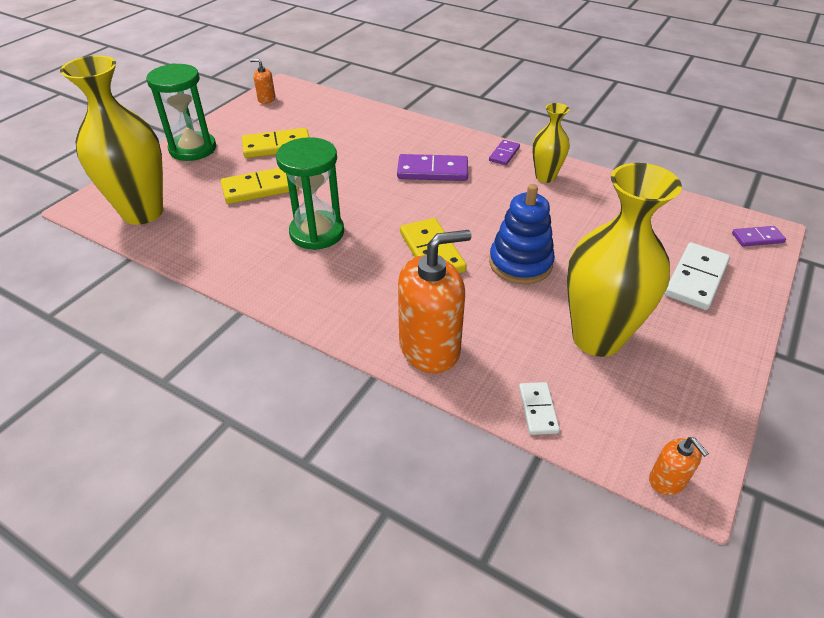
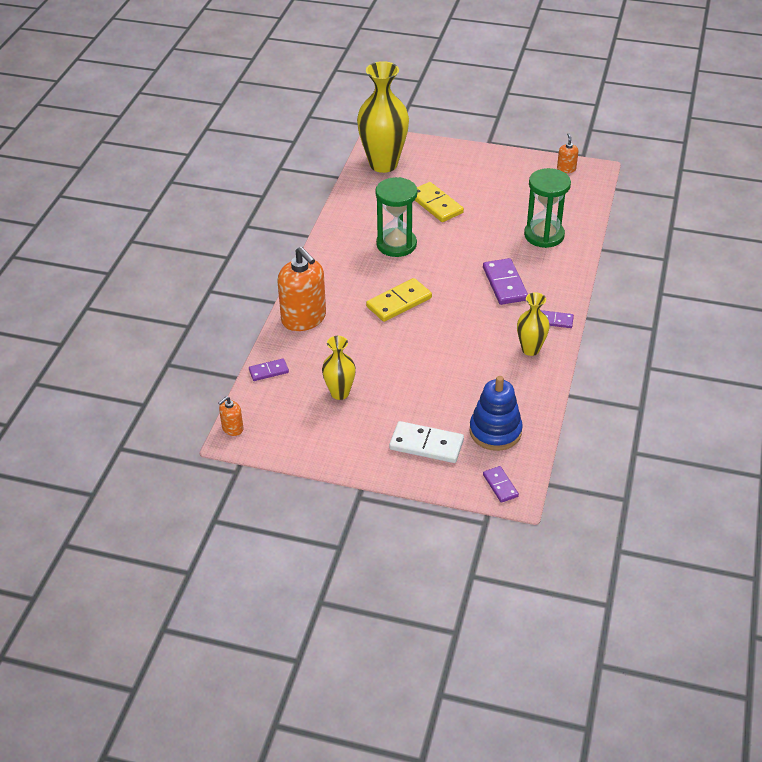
camera: 75 degrees right, 0 degrees up
green hourglass [146,63,216,161] -> green hourglass moved to [524,168,571,248]
yellow domino [242,128,309,158] -> none
blue stacking toy [489,184,555,284] -> blue stacking toy moved to [470,376,523,451]
white domino [519,382,560,435] -> purple domino [249,358,289,381]
yellow vase [567,163,682,357] -> yellow vase [322,336,356,400], size x0.53

